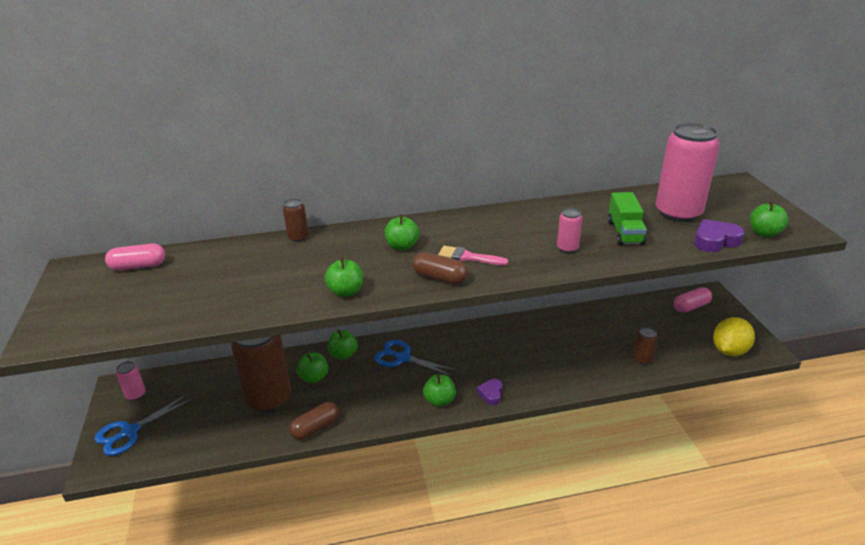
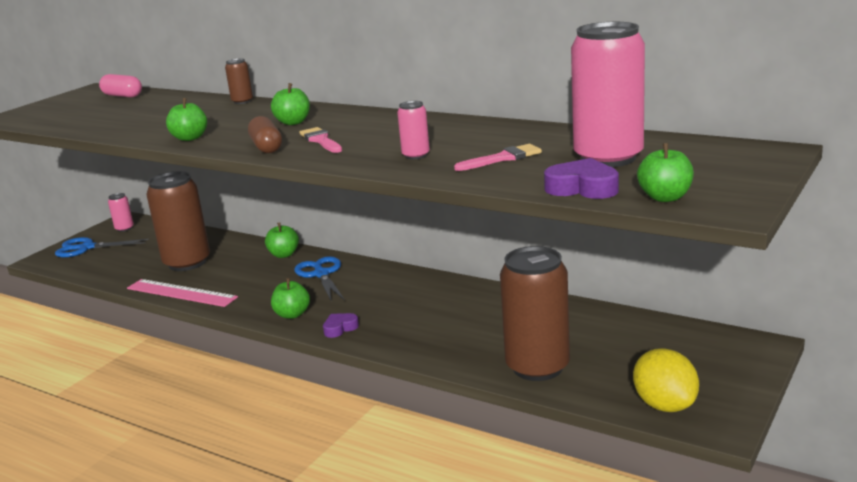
camera: 45 degrees right, 10 degrees down
brown capsule [289,402,339,440] -> pink ruler [127,279,238,307]
green apple [296,352,328,383] -> none
green truck [608,192,647,245] -> pink brush [454,144,542,171]
brown can [633,327,658,365] -> brown can [500,246,570,381], size x2.29
pink capsule [674,287,712,313] -> none
yellow lemon [713,317,755,356] -> yellow lemon turned 75 degrees clockwise [633,348,699,412]

